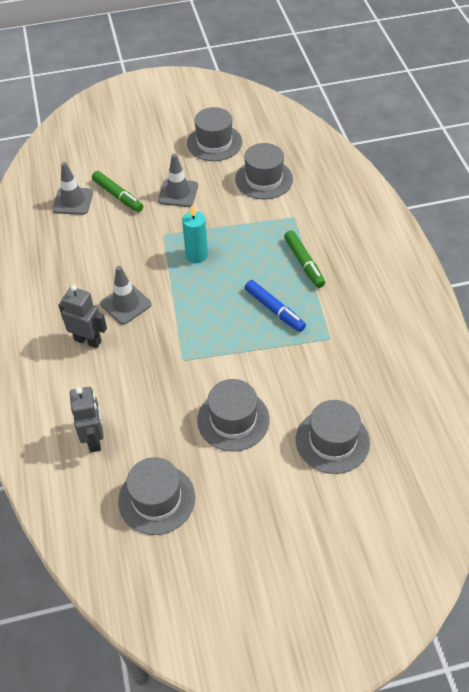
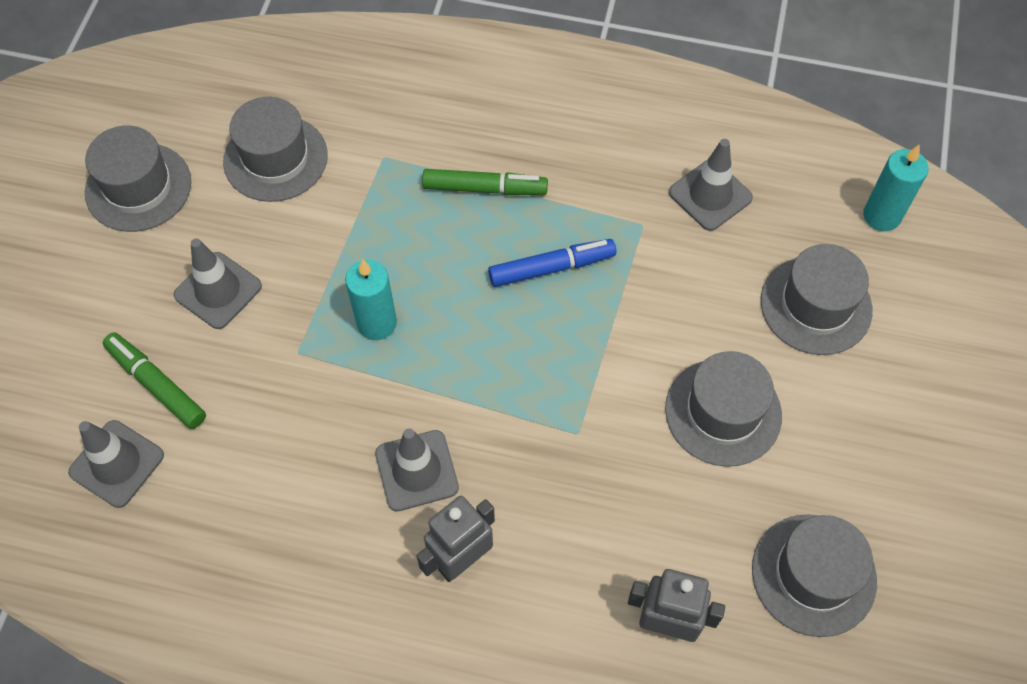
camera: 65 degrees left, 10 degrees up
green marker [92,171,143,212] -> green marker turned 120 degrees counterclockwise [103,332,206,429]
none -> grey traffic cone [669,139,753,231]
none -> turquoise candle [863,144,929,231]

